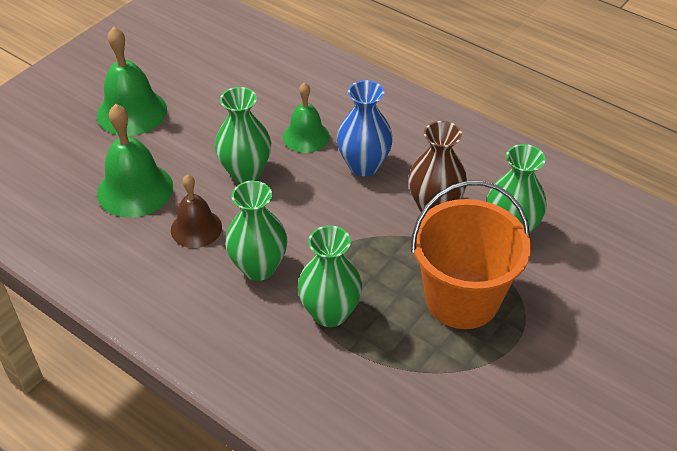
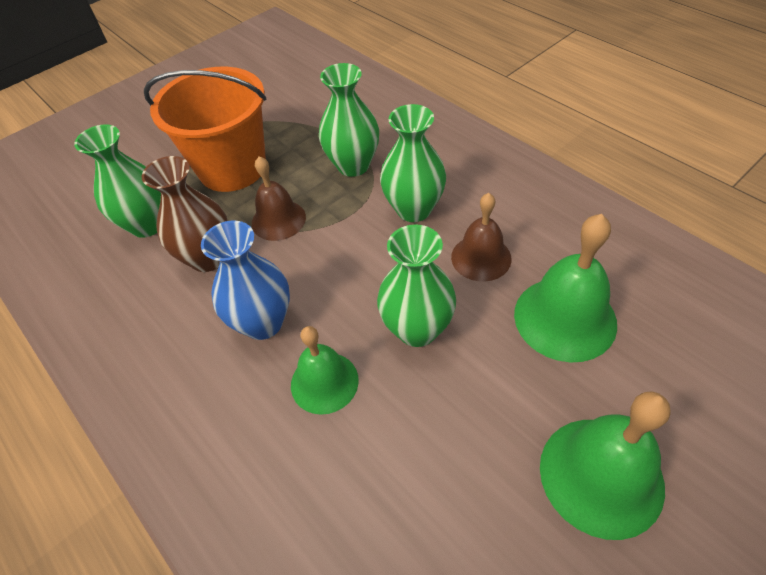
camera: 165 degrees left, 5 degrees up
none -> brown bell [252,156,306,241]

